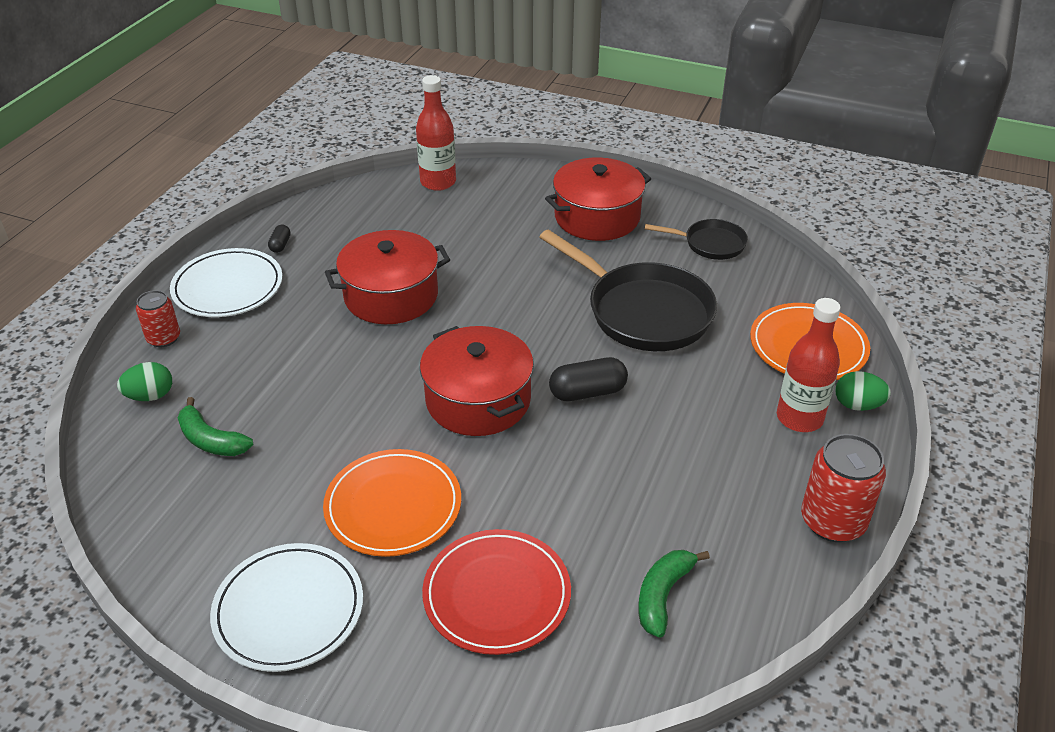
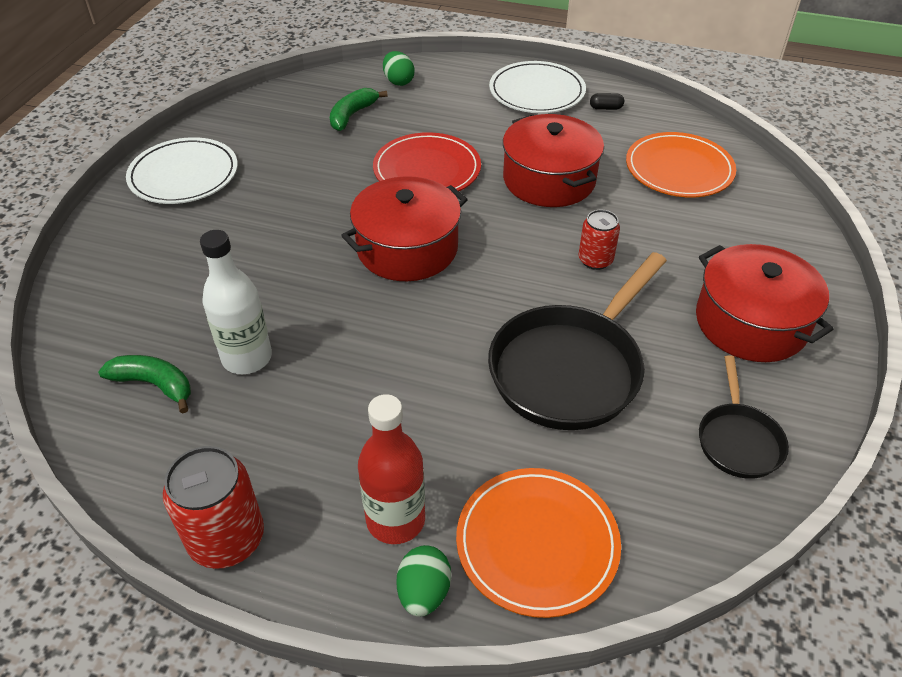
camera: 85 degrees right, 5 degrees up
red can [136,290,180,347] -> red can moved to [578,210,620,270]
orange plate [323,449,461,557] -> orange plate moved to [626,132,736,197]
red bottle [416,75,456,191] -> none
red plate [422,529,571,655] -> red plate moved to [373,132,481,191]
black capsule [549,357,628,401] -> none
none -> white bottle [200,230,272,374]

